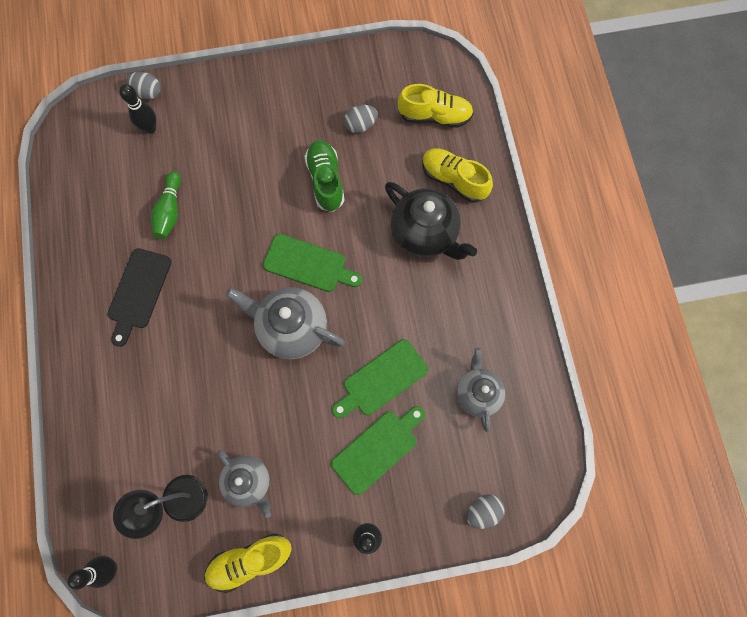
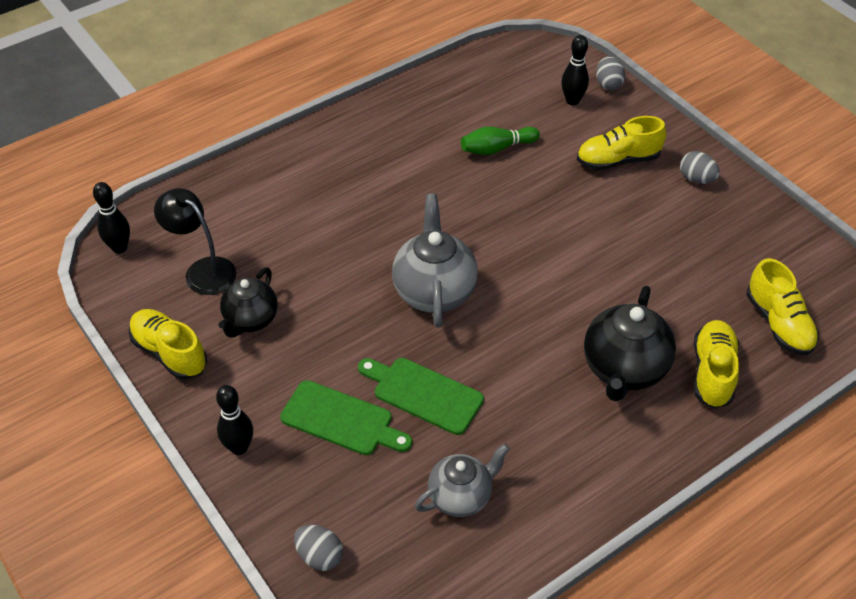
camera: 65 degrees right, 25 degrees down
black cutting board [108,248,171,347] -> none
grey teapot [217,450,271,518] -> black teapot [219,268,278,338]
green cutting board [263,234,362,292] -> none
green shoe [305,140,344,212] -> none
grey egg [344,105,377,133] -> grey egg moved to [680,151,720,184]
none -> yellow shoe [577,116,666,171]

